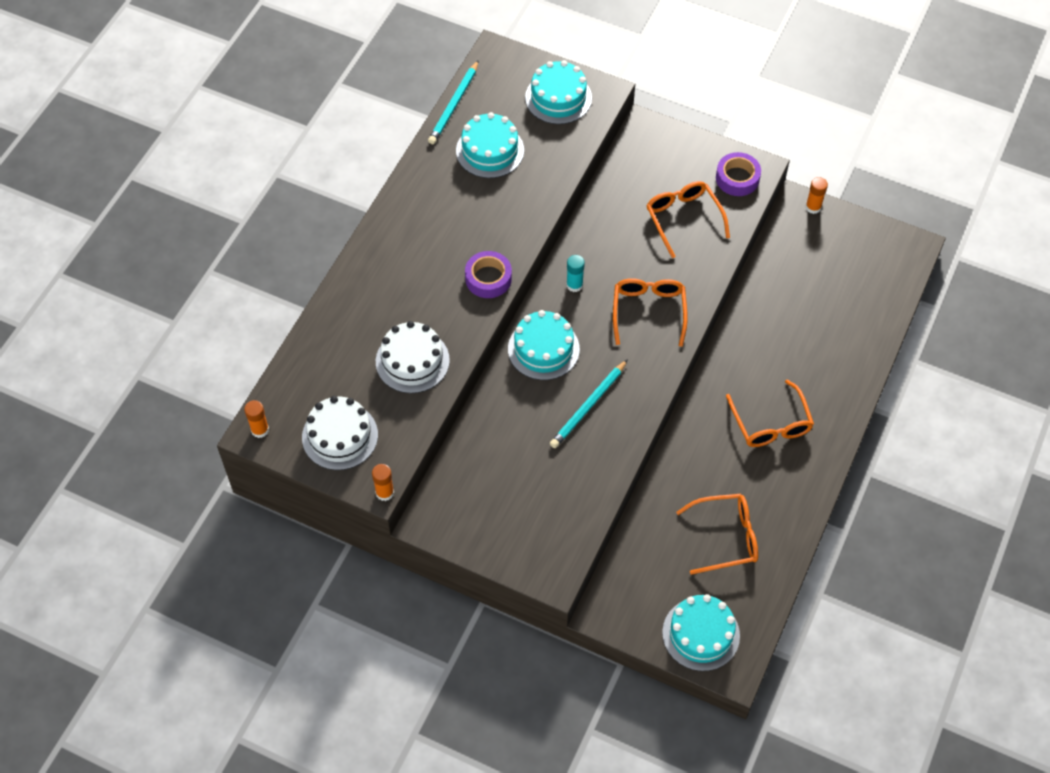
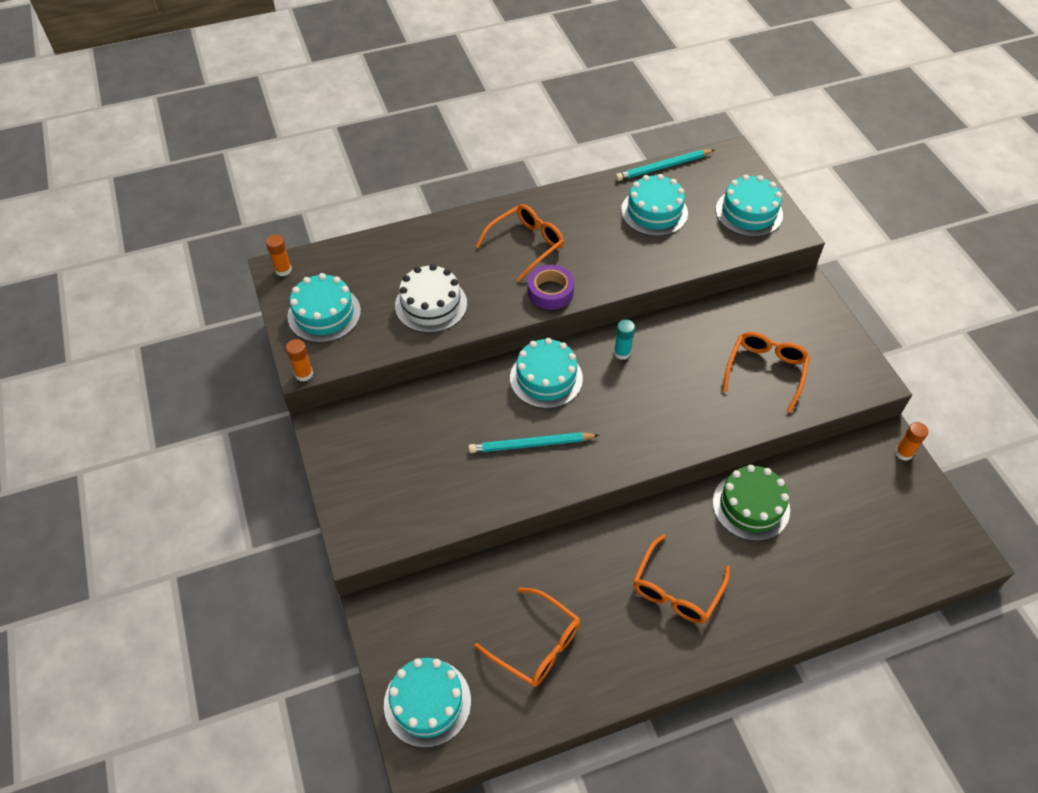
camera: 45 degrees right, 5 degrees down
white cake [302,396,378,470] -> turquoise cake [287,273,361,343]
orange glasses [613,278,688,347] -> orange glasses moved to [475,204,564,281]
purple tape [716,152,761,196] -> none
none -> green cake [712,465,790,541]

